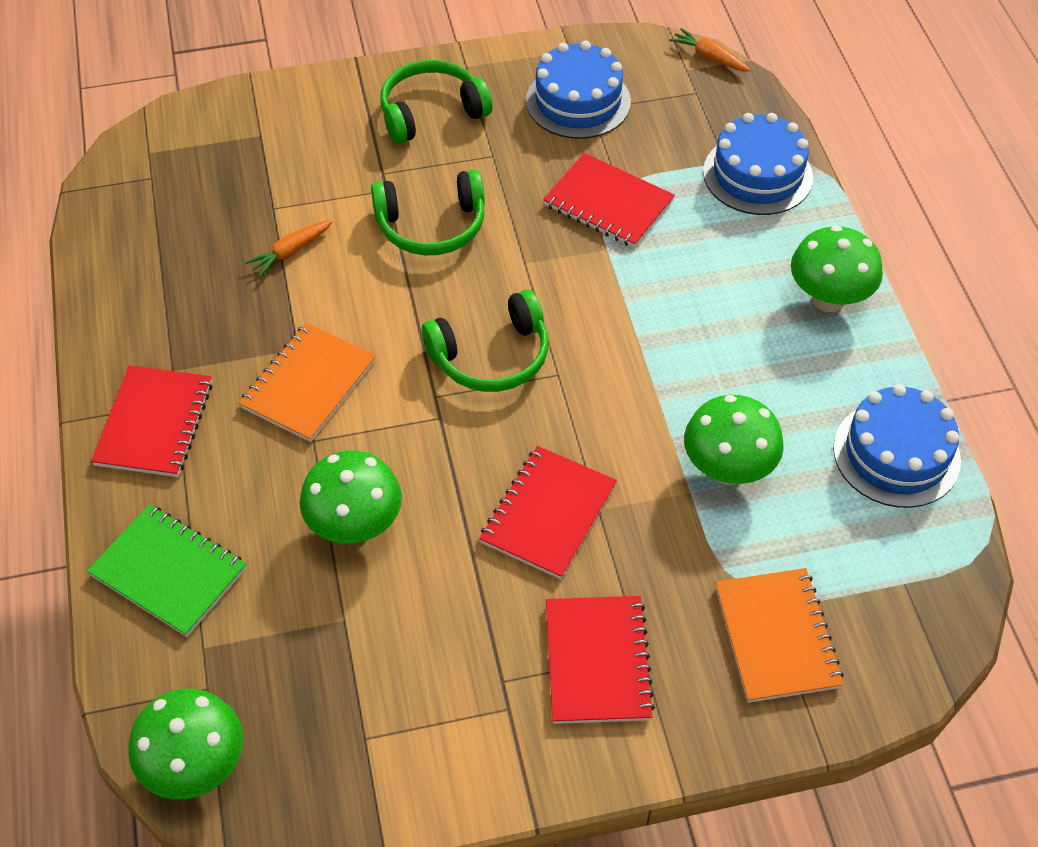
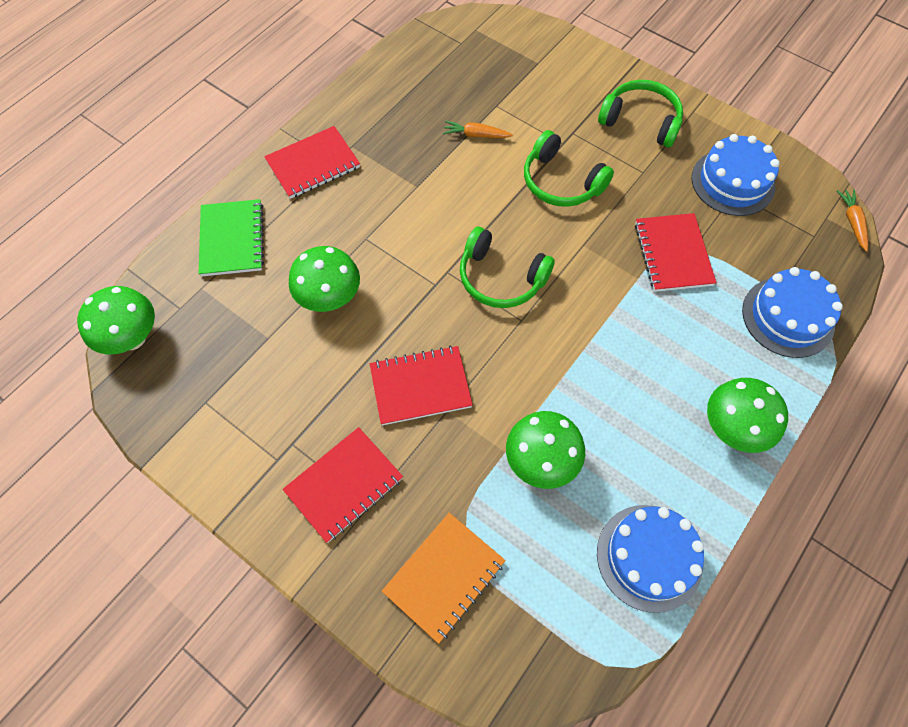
camera: 50 degrees right, 10 degrees up
orange notebook [239,323,376,442] -> none

